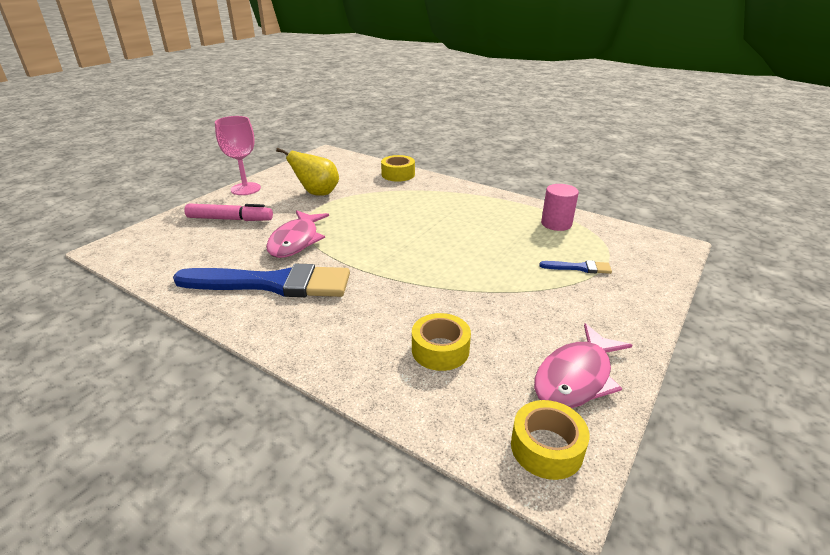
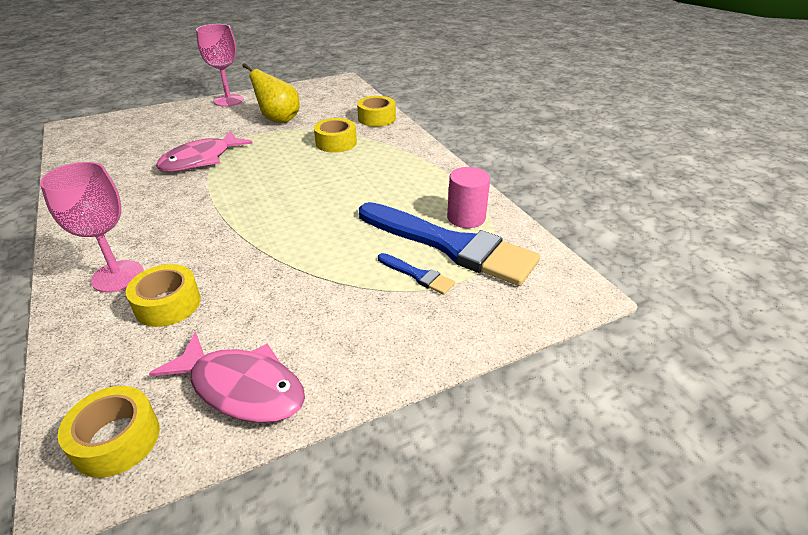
camera: 30 degrees right, 5 degrees up
blue brush [173,264,350,297] -> blue brush moved to [359,202,540,286]
pink marker [184,204,273,221] -> none
pink fish [534,323,632,408] -> pink fish turned 135 degrees counterclockwise [149,331,305,423]
none -> pink goblet [40,162,144,293]
none -> yellow tape [314,118,357,153]

